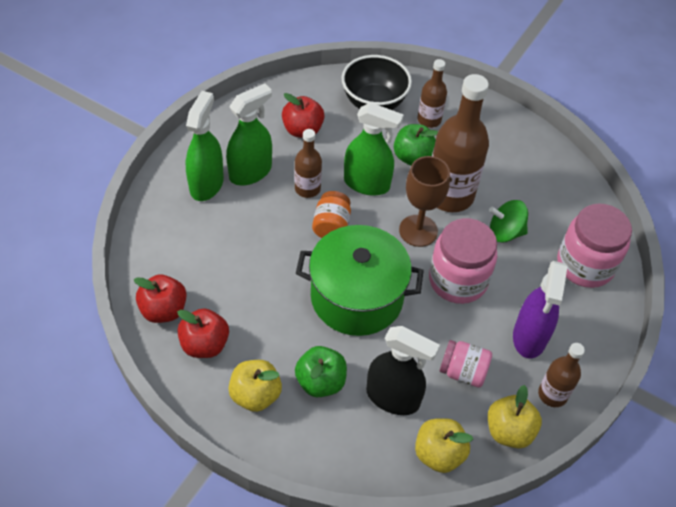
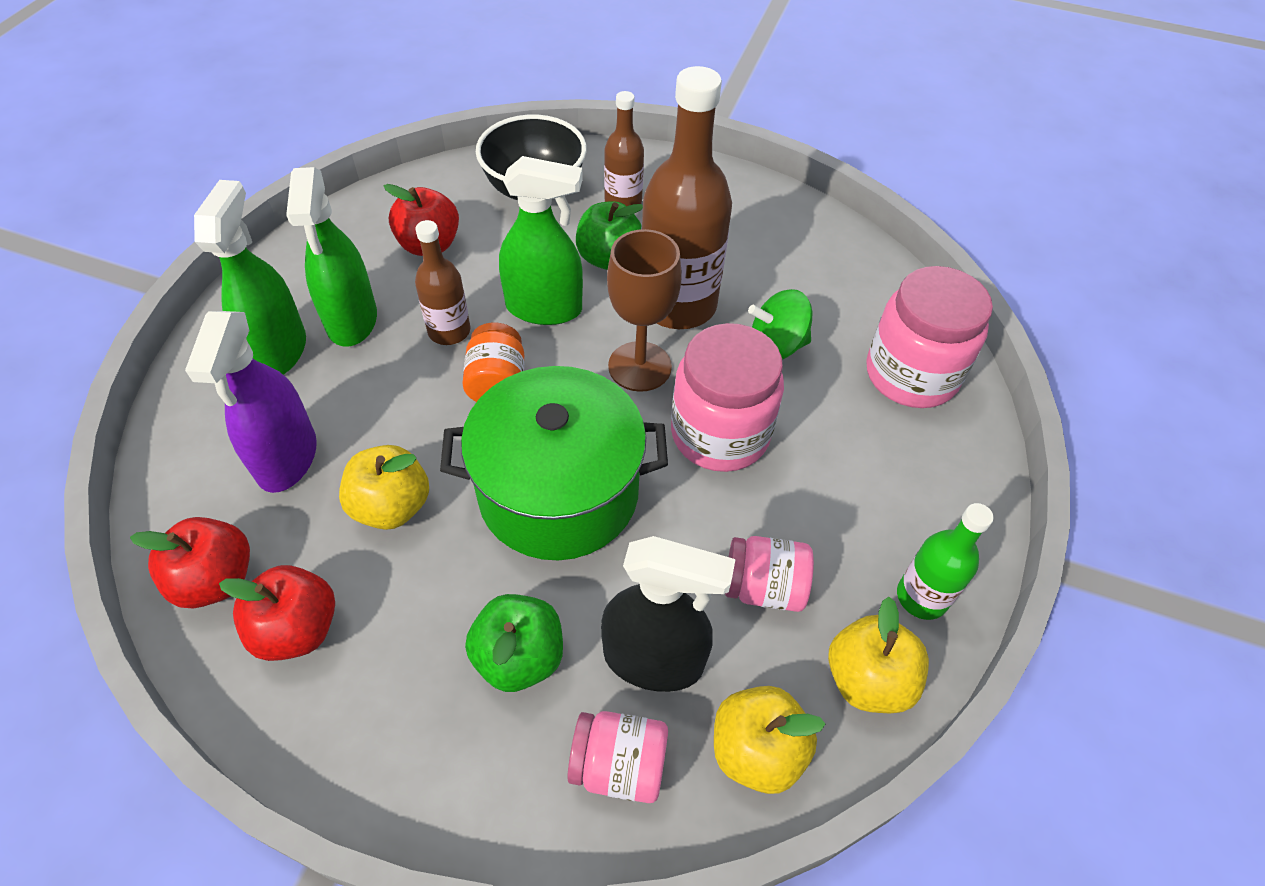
camera: 10 degrees left, 0 degrees up
green spray bottle [226,84,272,186] -> green spray bottle turned 135 degrees clockwise [286,167,377,347]
yellow apple [228,360,282,412] -> yellow apple moved to [339,445,429,530]
purple spray bottle [513,261,568,359] -> purple spray bottle moved to [185,311,317,493]
brown bottle [538,343,585,407] -> green bottle [897,503,994,620]
none -> pink jar [567,711,668,803]

